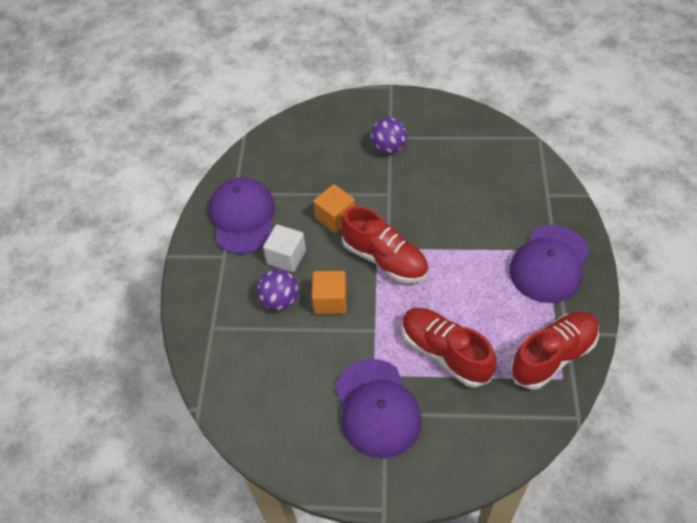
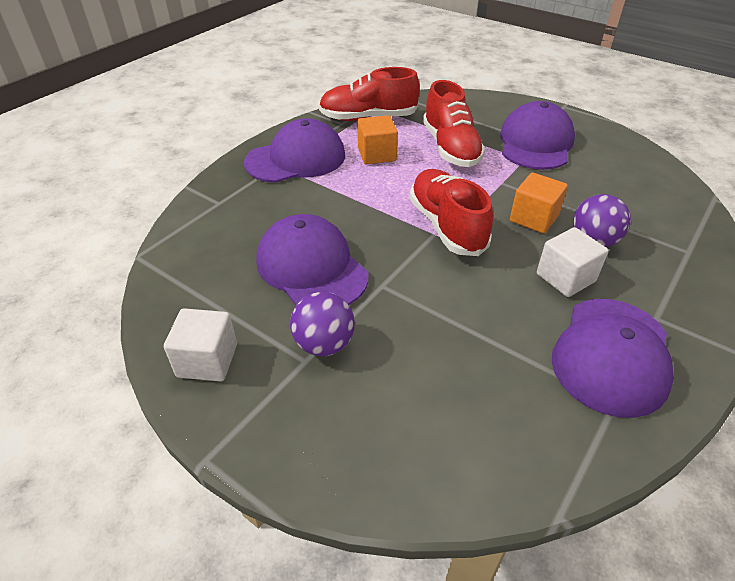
camera: 150 degrees left, 10 degrees down
orange cube [313,184,355,233] -> orange cube moved to [357,115,398,165]
none -> white cube [164,308,237,381]
none -> purple cap [256,214,368,305]

